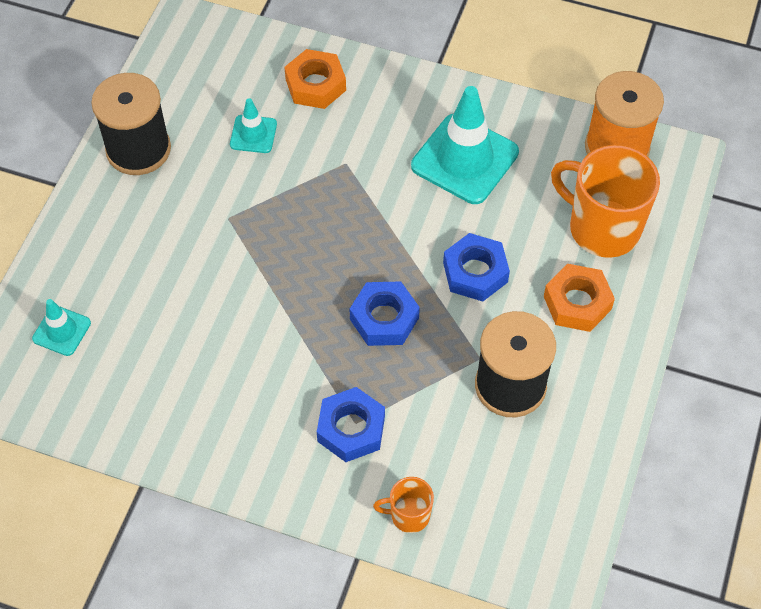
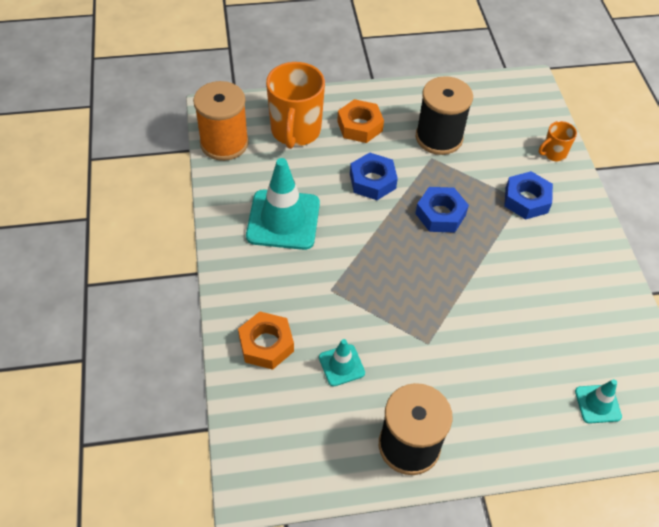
camera: 120 degrees left, 5 degrees down
orange mug [373,477,434,533] -> orange mug turned 90 degrees clockwise [539,121,577,161]

